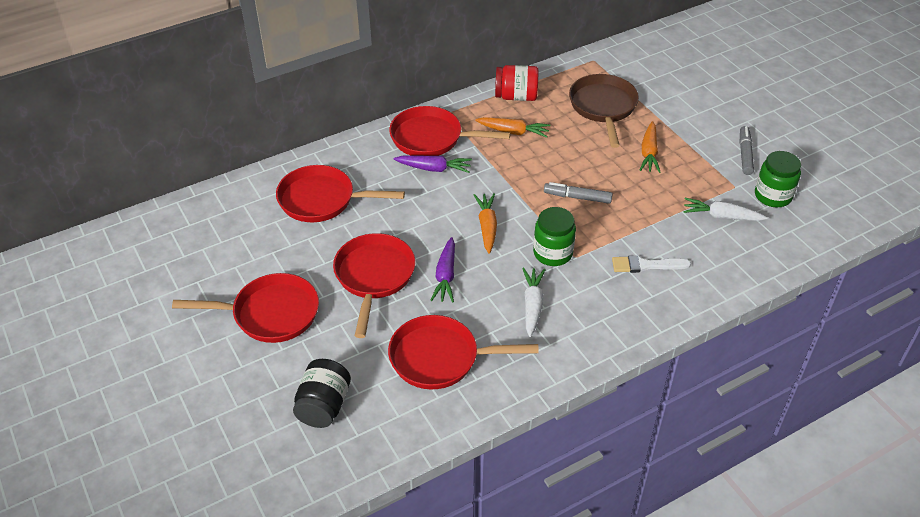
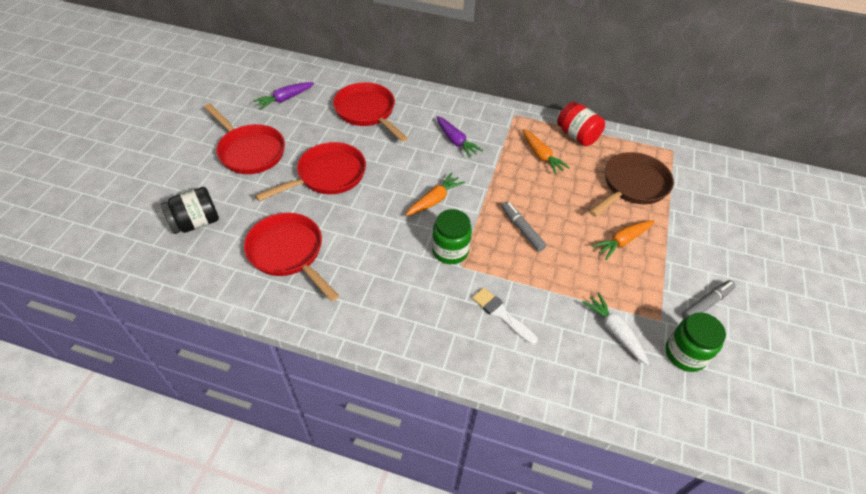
camera: 45 degrees right, 5 degrees up
red pan [389,106,511,156] -> none
purple carrot [430,237,455,303] -> purple carrot moved to [253,82,314,110]
white carrot [522,268,545,337] -> none

